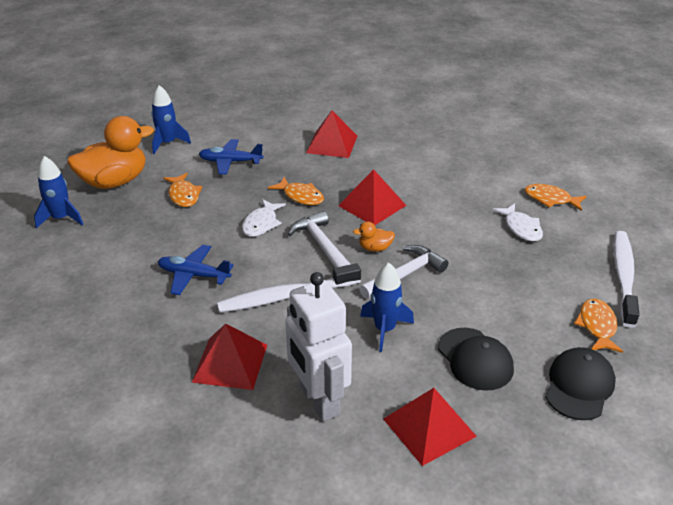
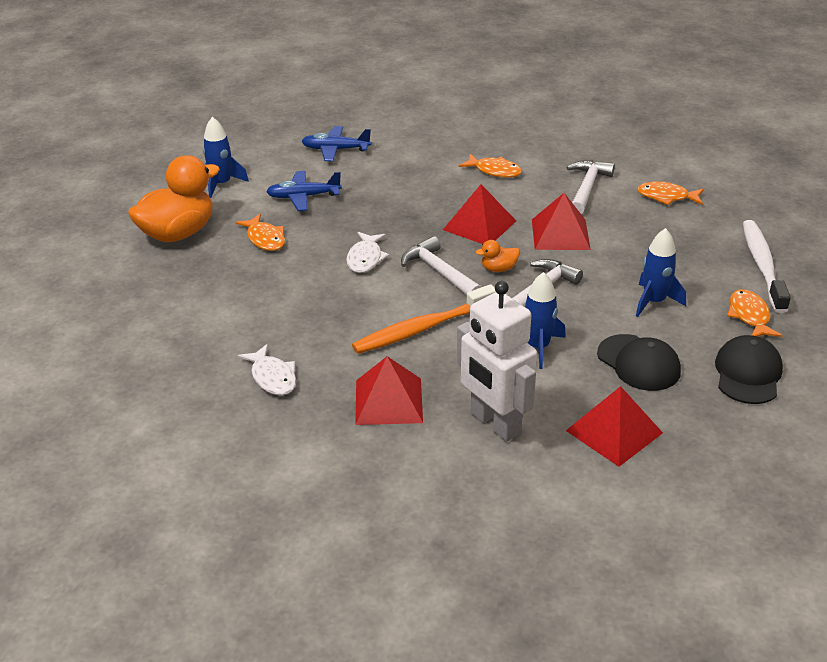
camera: 10 degrees left, 0 degrees up
blue rocket [34,156,83,229] -> blue rocket moved to [636,228,686,317]
blue plane [158,245,234,295] -> blue plane moved to [302,126,371,161]
white toothbrush [217,263,361,313] -> orange toothbrush [352,284,496,354]
orange fish [268,177,324,205] -> orange fish moved to [458,154,522,178]
red pyramid [306,110,357,158] -> red pyramid moved to [532,193,591,250]
white fish [493,203,543,242] -> white fish moved to [238,344,296,395]
none -> white hammer [566,160,615,214]

